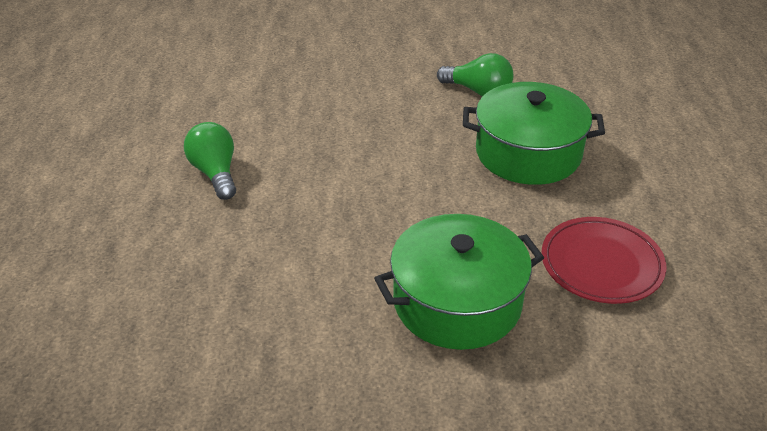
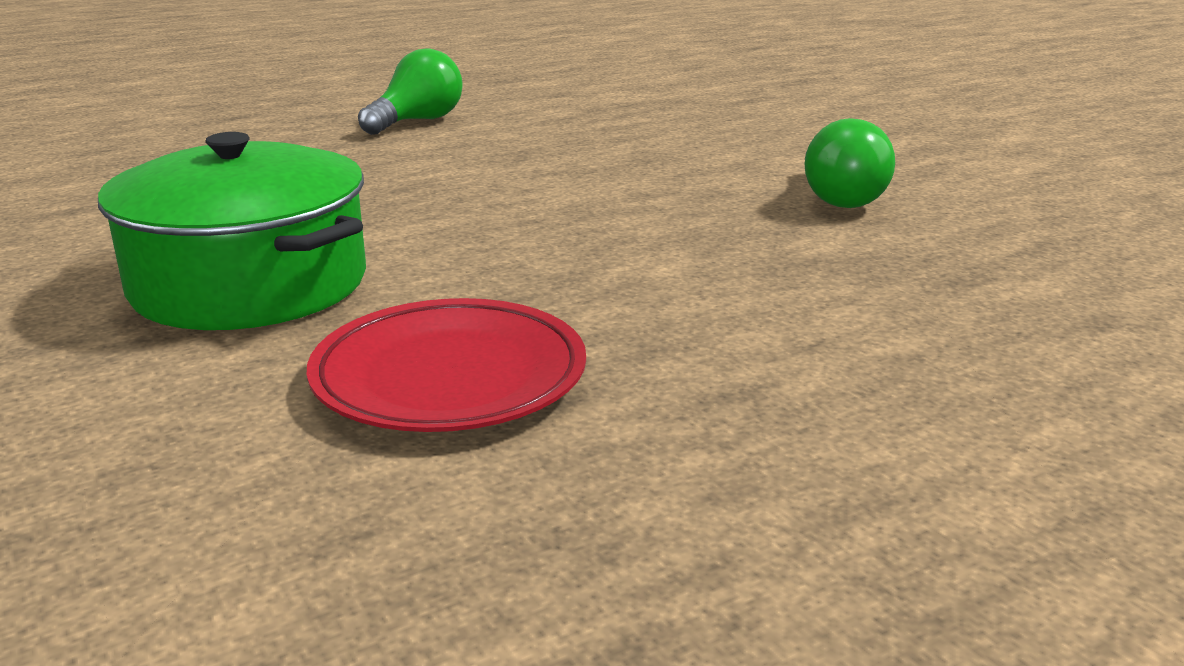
camera: 60 degrees right, 15 degrees down
green pot [463,82,605,185] -> none

